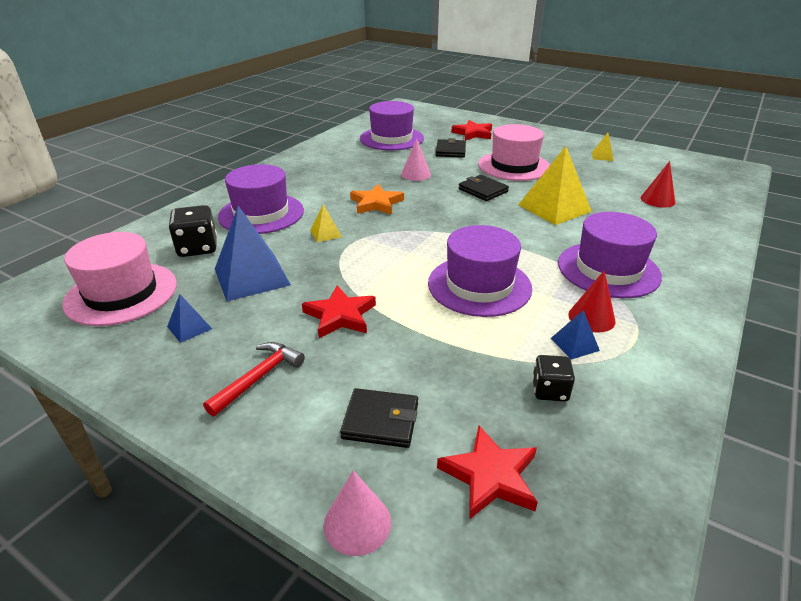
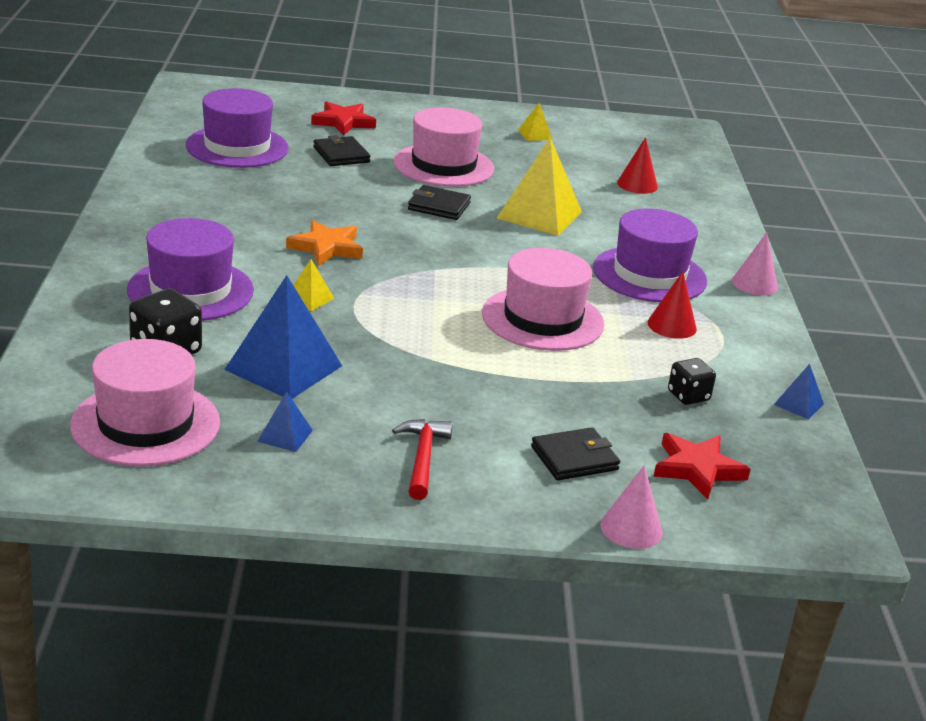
camera: 35 degrees left, 5 degrees down
red star [302,286,376,338] -> none
pink cone [401,138,431,181] -> pink cone moved to [732,232,778,295]
purple hat [428,225,532,317] -> pink hat [482,248,604,351]
blue pyramid [551,310,600,359] -> blue pyramid moved to [774,364,824,420]

